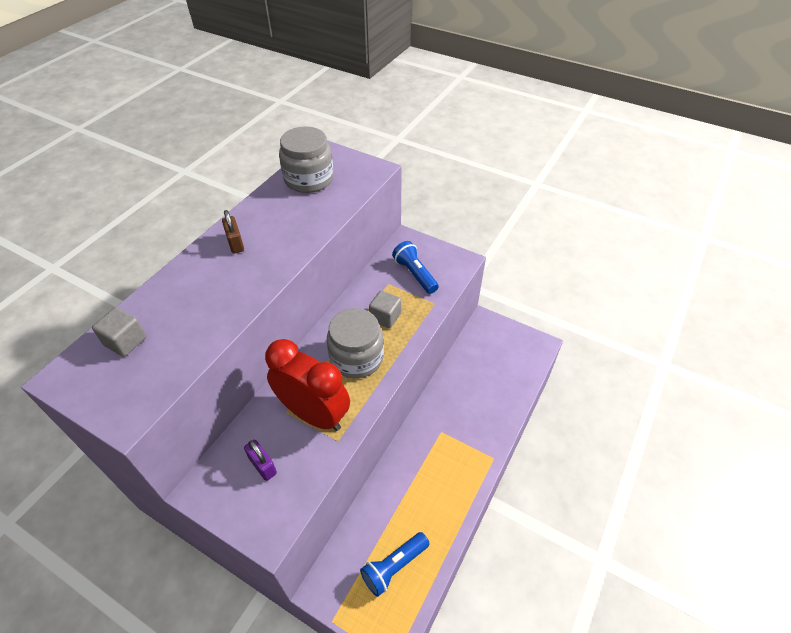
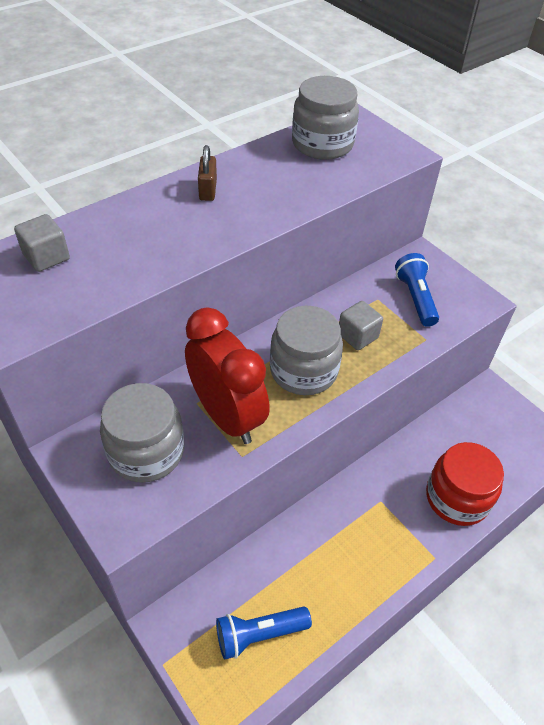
camera: 20 degrees right, 0 degrees up
purple padlock [244,440,277,481] -> grey jar [100,383,184,483]
none -> red jar [426,442,504,526]

